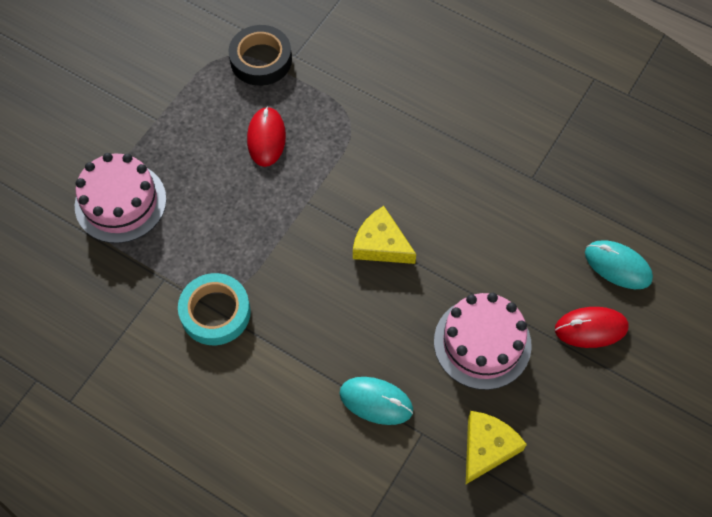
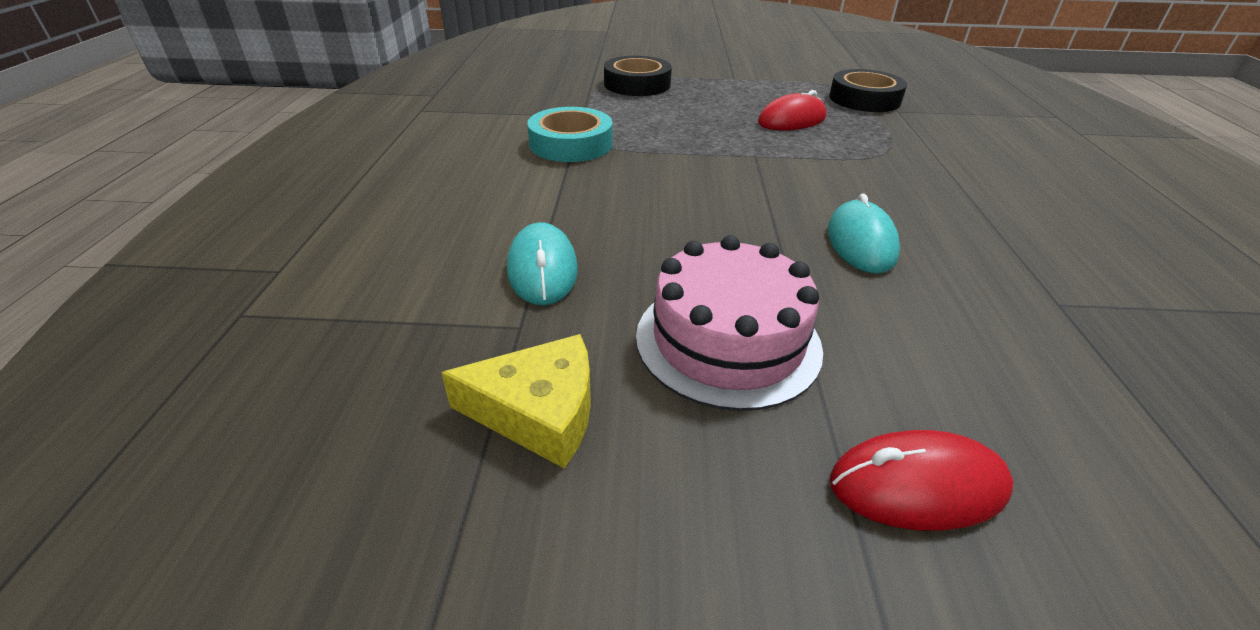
camera: 60 degrees right, 25 degrees down
pink cake [75,153,167,243] -> black tape [604,56,672,96]
yellow cheese [353,206,416,264] -> none
red mouse [555,307,628,348] -> red mouse turned 60 degrees counterclockwise [830,430,1014,531]
turquoise mouse [585,240,653,289] -> turquoise mouse moved to [828,193,900,274]

